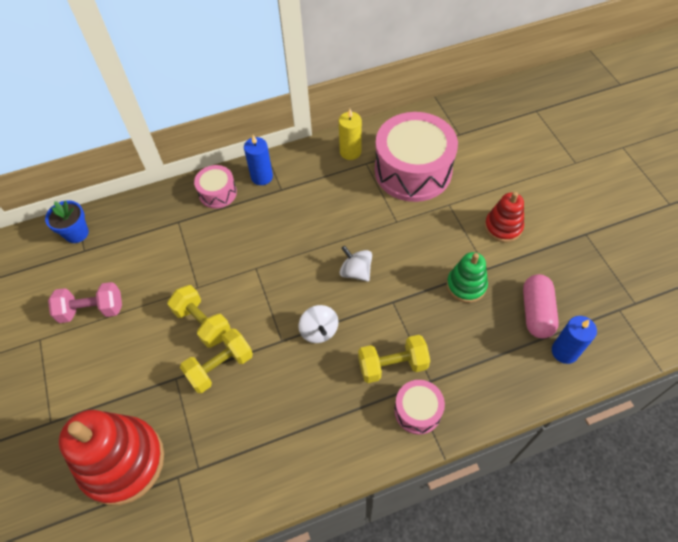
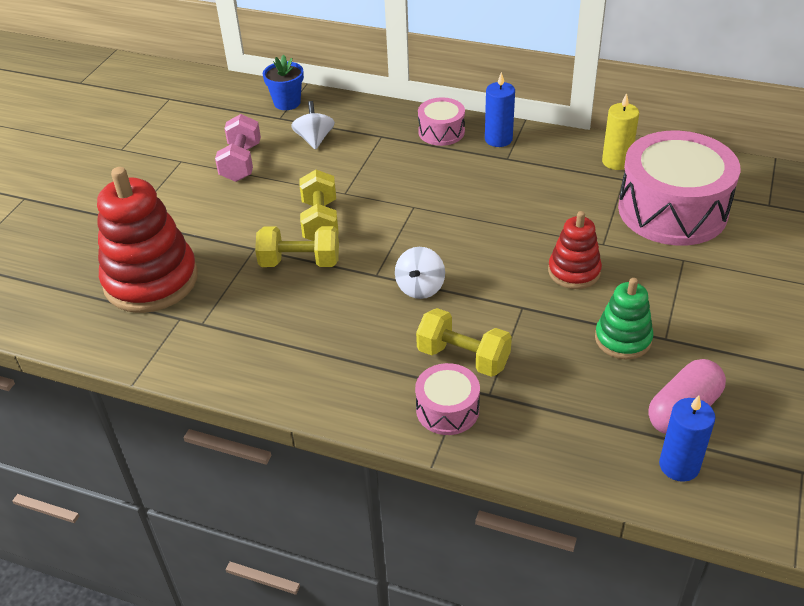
camera: 40 degrees right, 15 degrees down
pink dumbbell [48,282,122,323] -> pink dumbbell turned 60 degrees clockwise [215,114,261,182]
white spinning top [340,246,372,282] -> white spinning top moved to [291,101,335,150]
red stacking toy [485,192,524,243] -> red stacking toy moved to [548,211,602,289]

